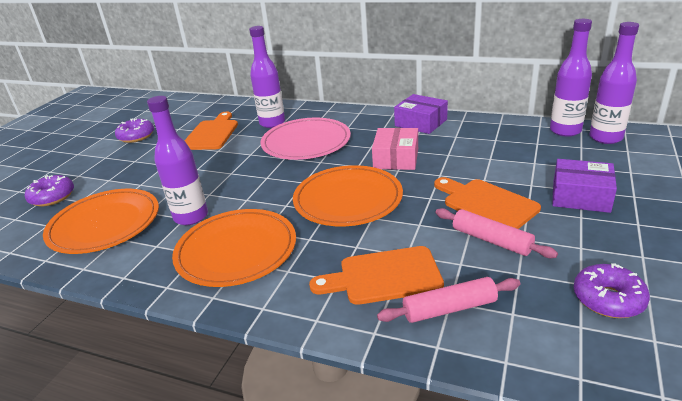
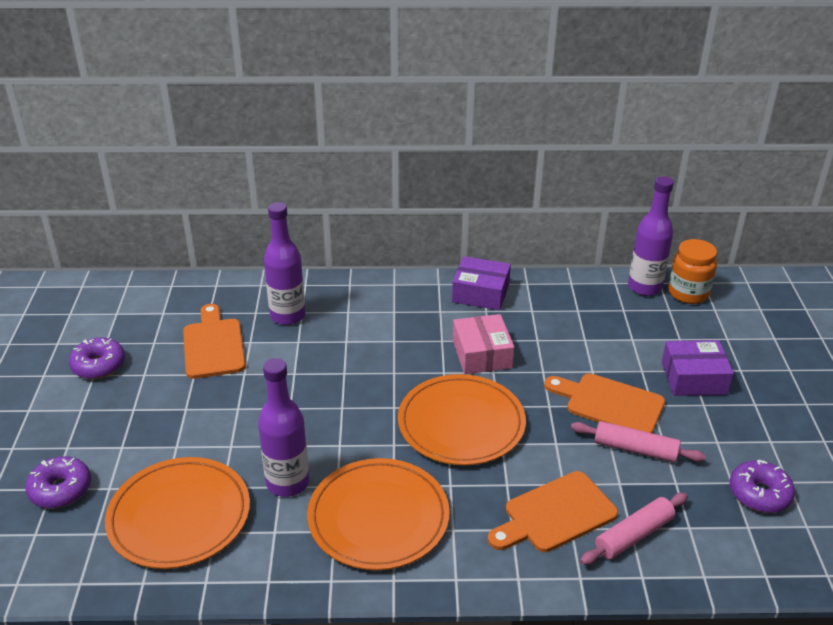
camera: 25 degrees left, 5 degrees up
pink plate [260,118,351,160] -> none
purple bottle [590,22,639,144] -> orange jar [668,239,717,304]

